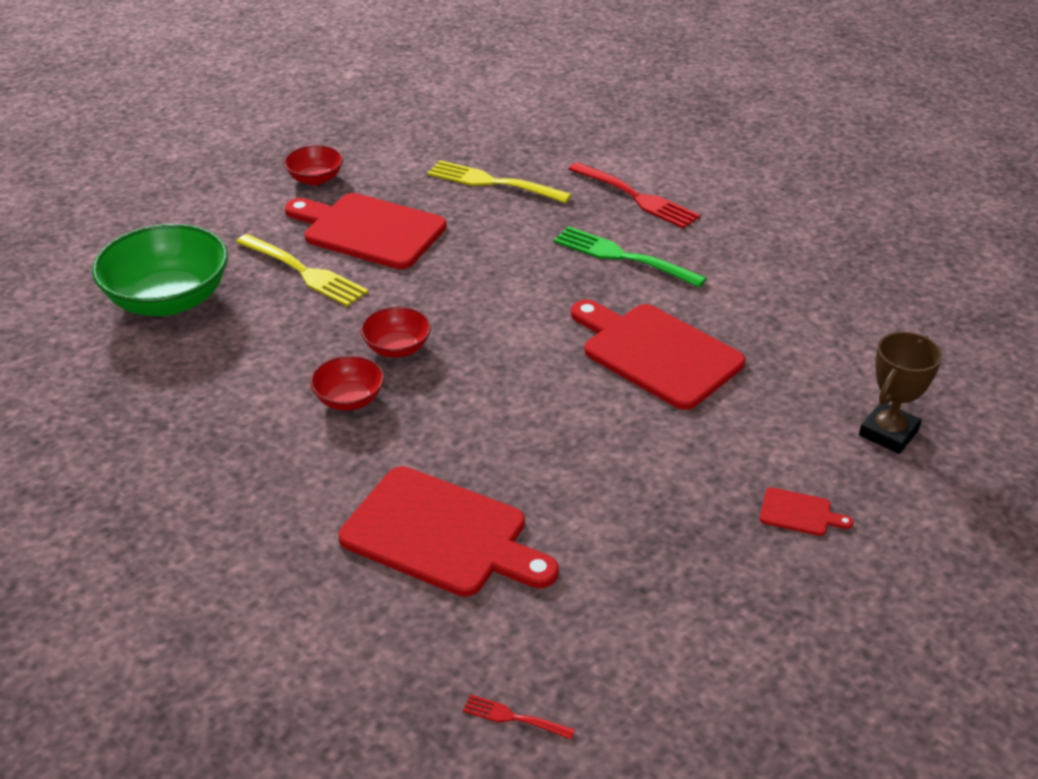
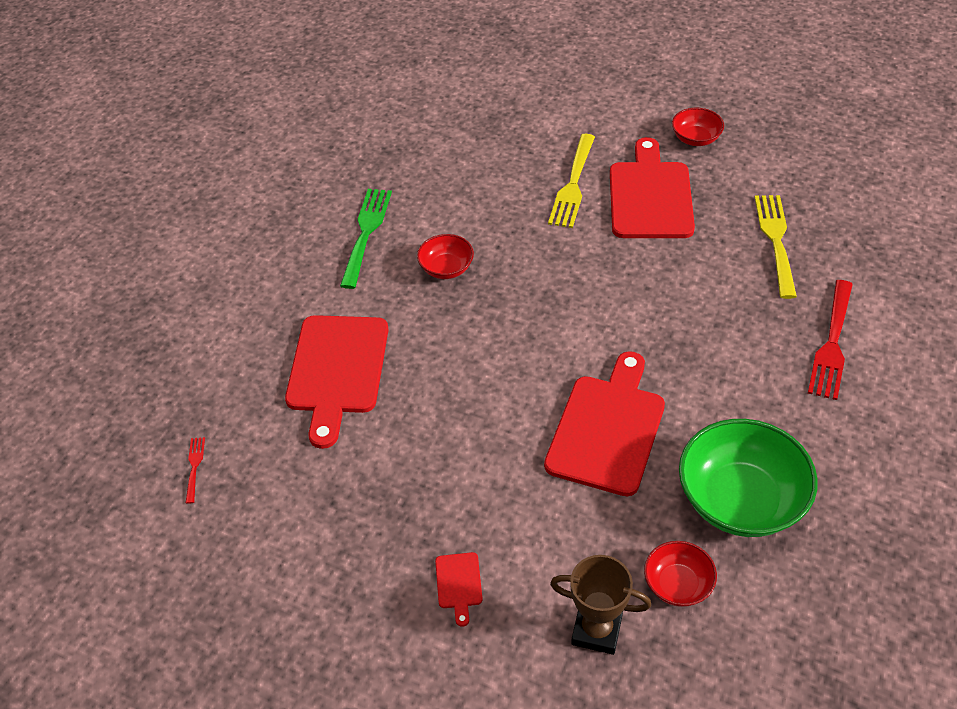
camera: 70 degrees right, 10 degrees up
green bowl [92,224,228,316] -> green bowl moved to [679,419,818,537]
red bowl [360,307,431,358] -> red bowl moved to [644,541,717,607]
green fork [554,226,707,288] -> green fork moved to [340,189,392,289]

